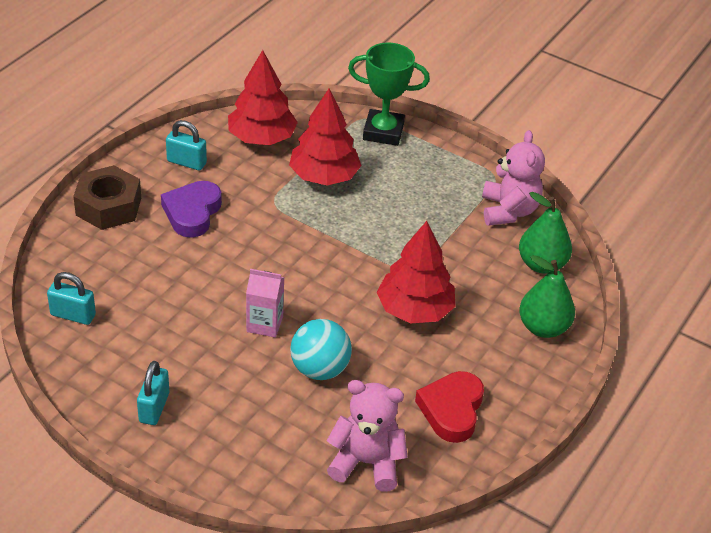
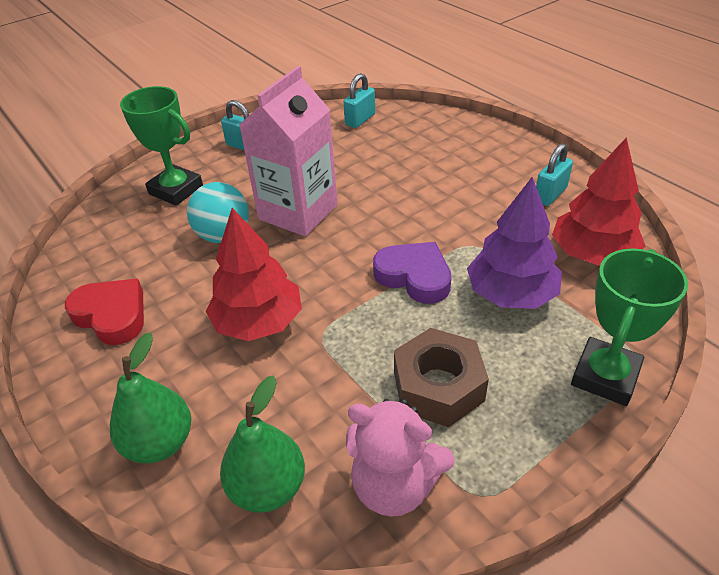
camera: 115 degrees right, 0 degrees up
brown nut [73,165,141,230] -> brown nut moved to [394,328,489,427]
purple heart [161,181,222,238] -> purple heart moved to [373,242,451,304]
pink carton [246,269,285,338] -> pink carton [239,66,338,237], size x1.96
red tree [289,89,362,186] -> purple tree [467,177,562,309]
pink teddy bear [327,380,408,492] -> none
none -> green trophy [120,86,203,206]

